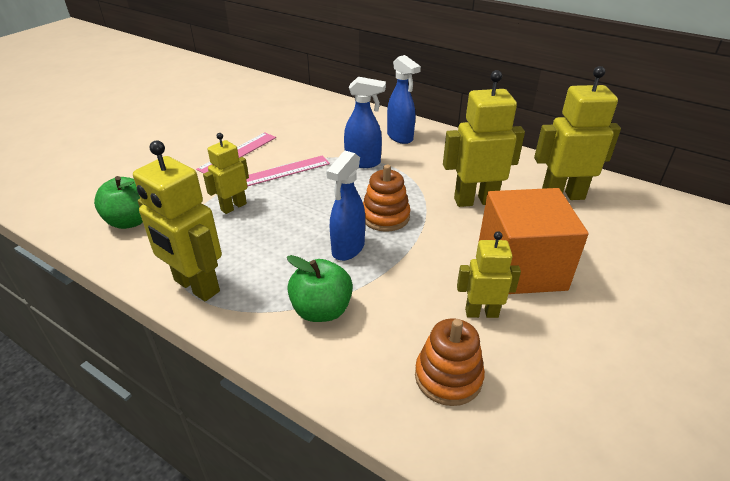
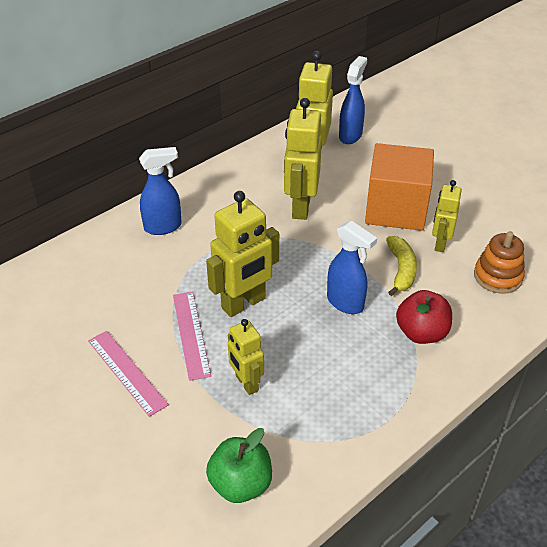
camera: 75 degrees left, 5 degrees up
yellow robot [133,141,222,301] -> yellow robot moved to [206,191,279,317]
green apple [287,255,353,322] -> red apple [396,290,452,344]
blue spray bottle [344,77,386,168] -> blue spray bottle moved to [339,56,367,144]
orange stacking toy [363,165,411,232] -> none
none -> yellow banana [386,236,417,296]

